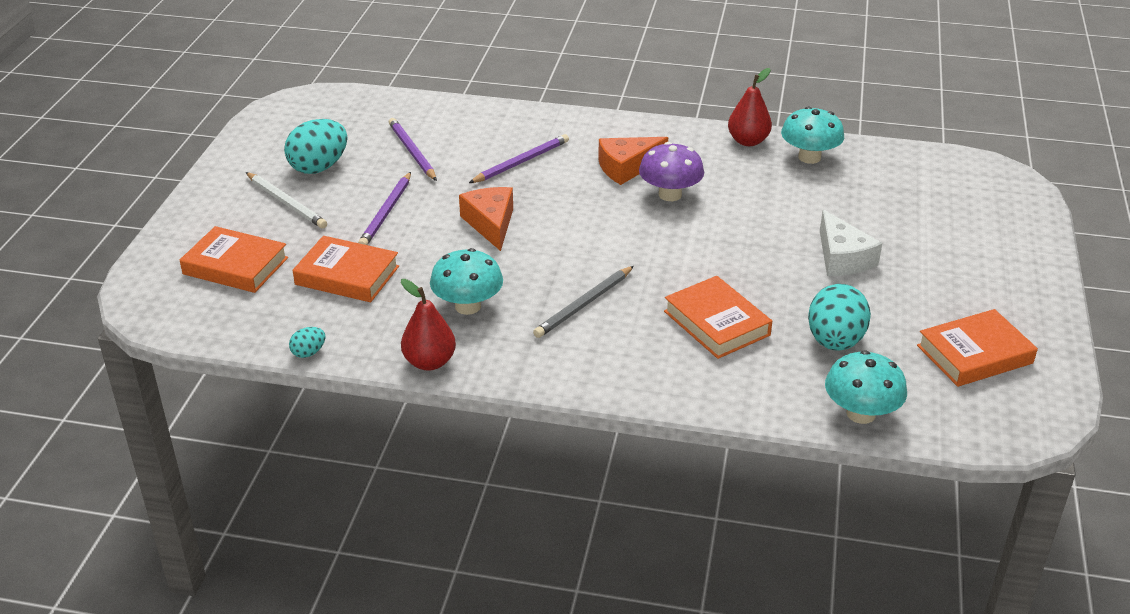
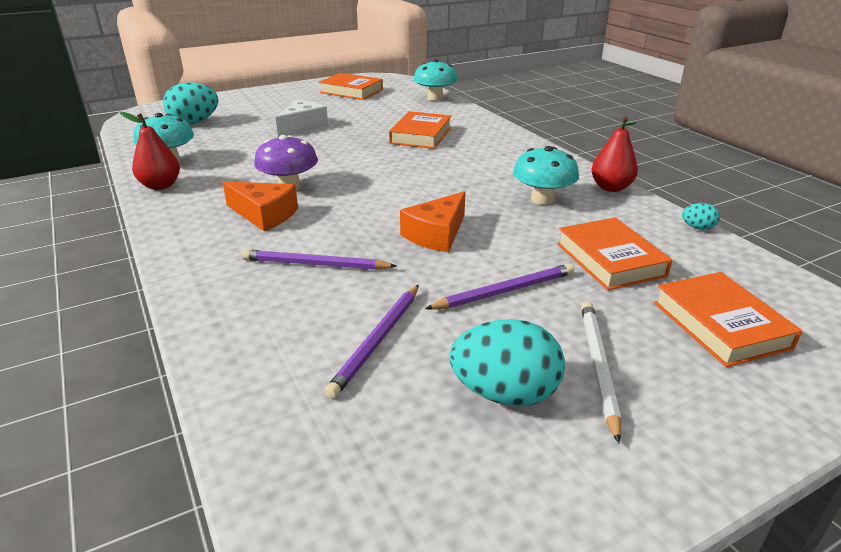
camera: 130 degrees left, 5 degrees down
grey pencil [533,266,634,338] -> none
turquoise egg [808,284,871,351] -> turquoise egg moved to [163,82,218,124]

